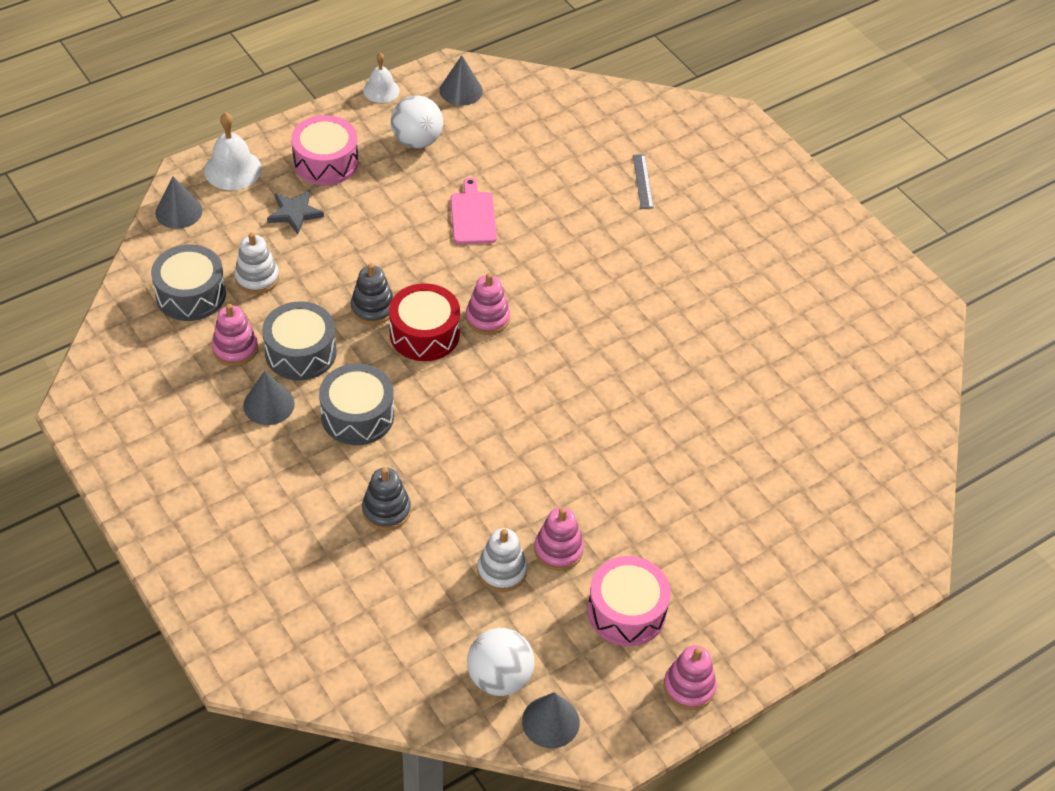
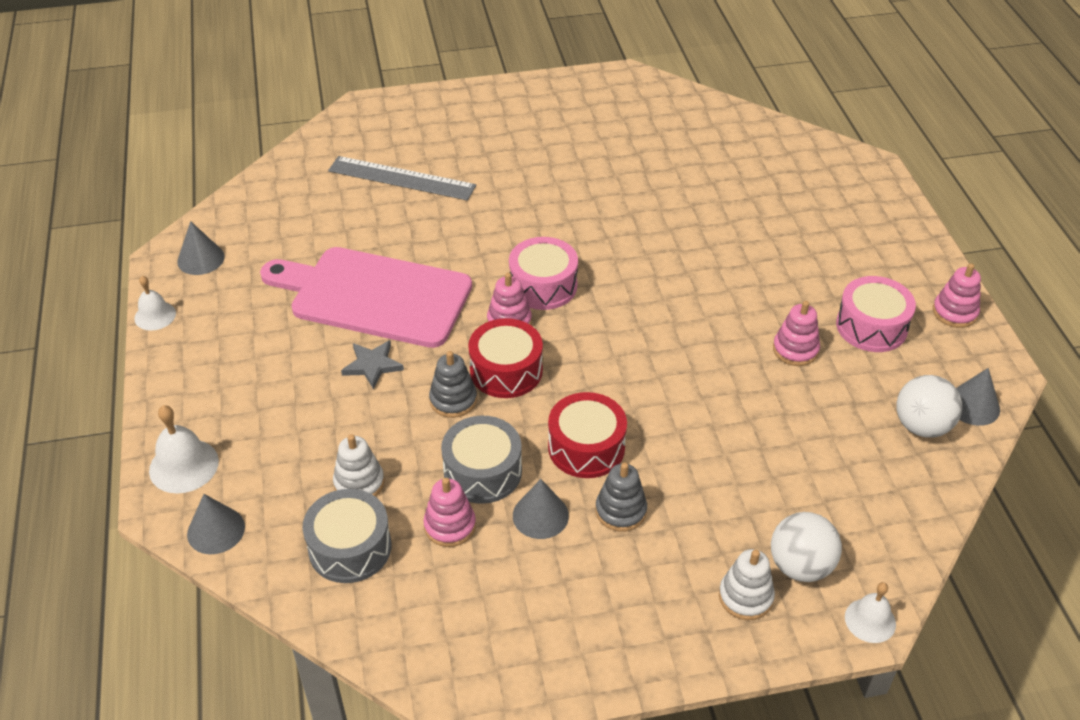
camera: 65 degrees left, 5 degrees down
grey star [267,190,324,234] -> grey star moved to [341,340,404,390]
pink drum [291,115,358,185] -> pink drum moved to [509,237,578,310]
grey drum [319,364,394,445] -> red drum [548,392,627,478]
grey stacking toy [362,467,411,530] -> grey stacking toy moved to [595,463,647,532]
white ball [391,95,443,148] -> white ball moved to [771,512,842,582]
pink cutting board [450,178,497,244] -> pink cutting board [260,247,472,348], size x2.29
white stacking toy [477,528,527,592] -> white stacking toy moved to [719,549,775,620]
grey ruler [633,154,654,209] -> grey ruler [328,156,476,201], size x2.06
none -> white bell [845,582,896,643]

